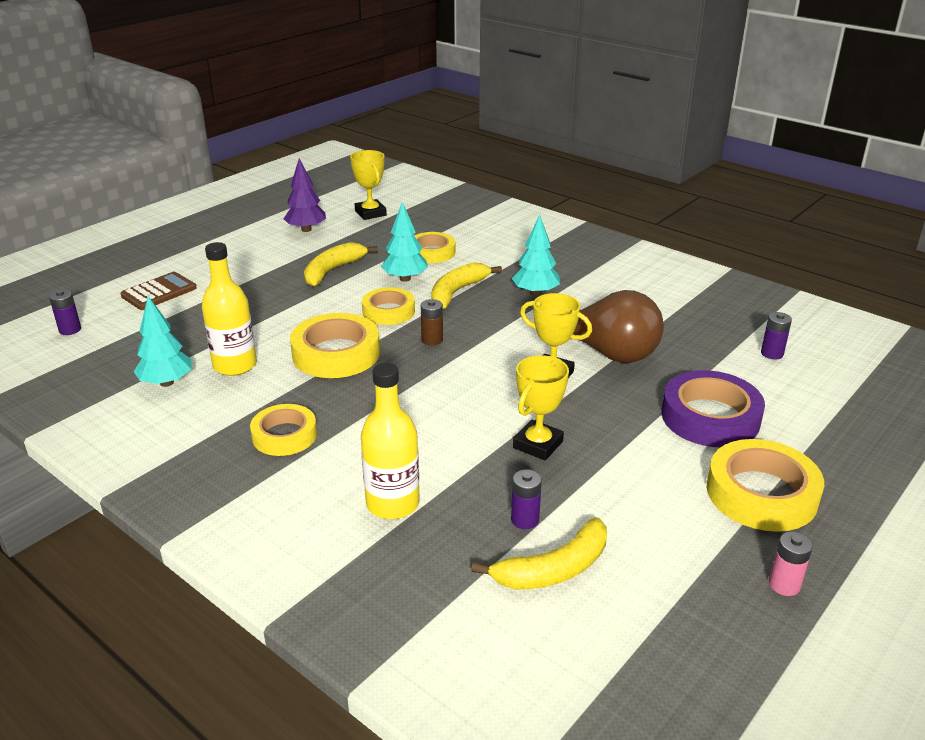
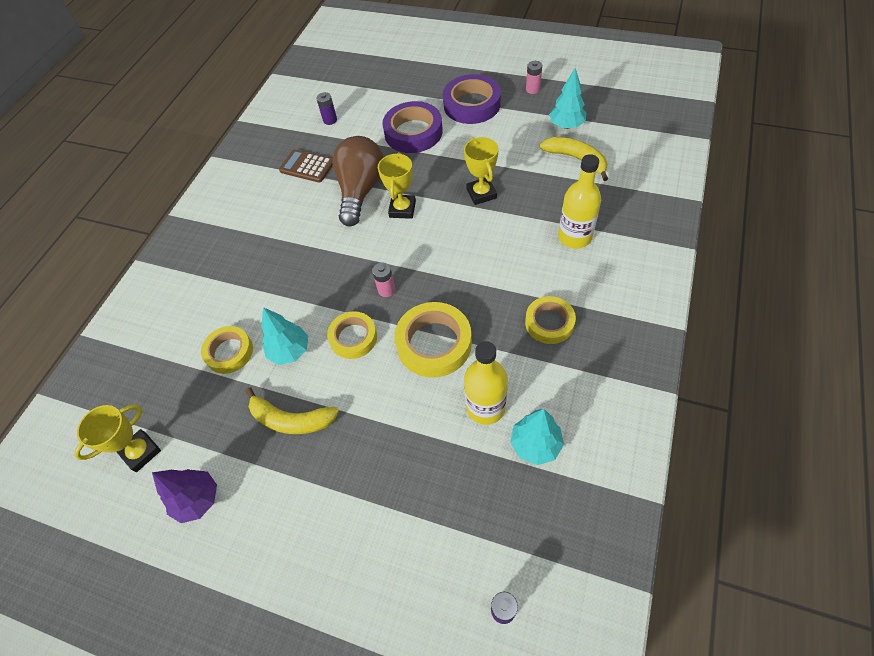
camera: 105 degrees left, 25 degrees up
brown calculator [120,272,197,310] -> brown calculator moved to [279,149,333,183]
brown battery [421,299,443,346] -> pink battery [372,262,395,297]
yellow banana [431,262,502,309] -> none
purple battery [511,469,542,529] -> none
turquoise tree [512,215,560,296] -> turquoise tree moved to [549,68,587,129]
yellow trophy [513,355,569,460] -> yellow trophy turned 60 degrees clockwise [464,137,499,205]
yellow tape [707,439,824,532] -> purple tape [443,74,501,124]

